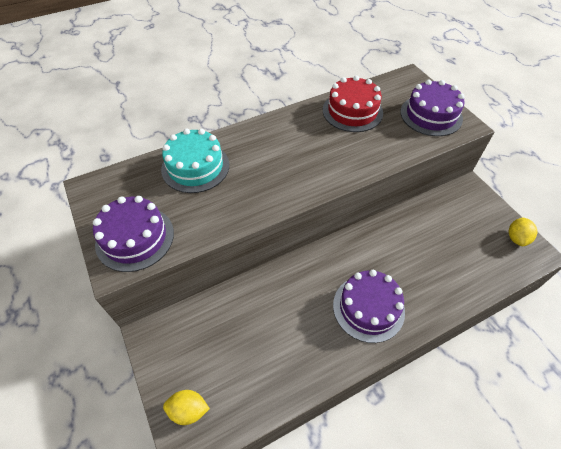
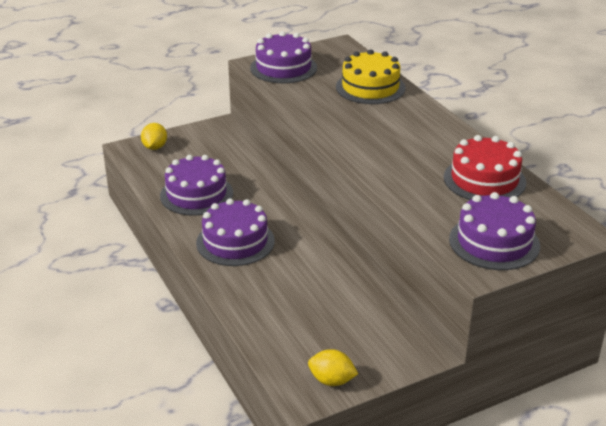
camera: 90 degrees right, 20 degrees down
turquoise cake [161,129,229,193] -> yellow cake [336,49,406,104]
none -> purple cake [160,155,233,216]

